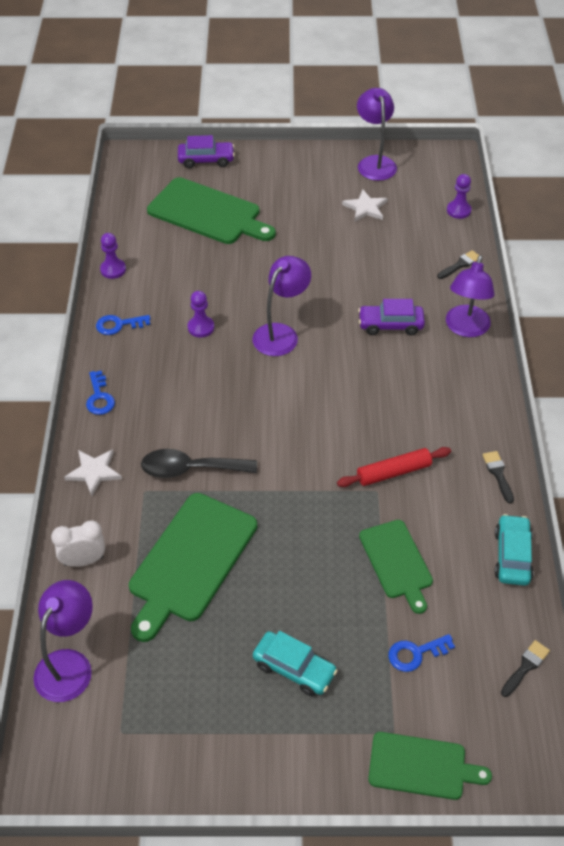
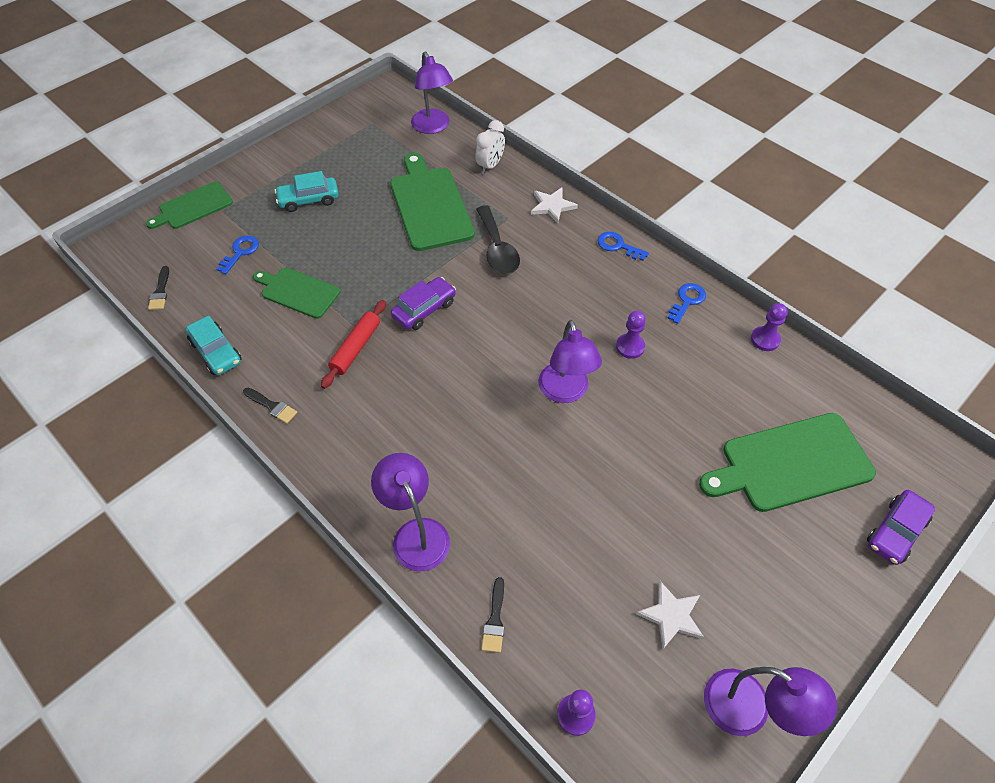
camera: 135 degrees right, 5 degrees up
black spoon [141,449,257,478] -> black spoon turned 120 degrees clockwise [476,206,520,274]
purple car [358,299,425,335] -> purple car moved to [391,277,456,330]

